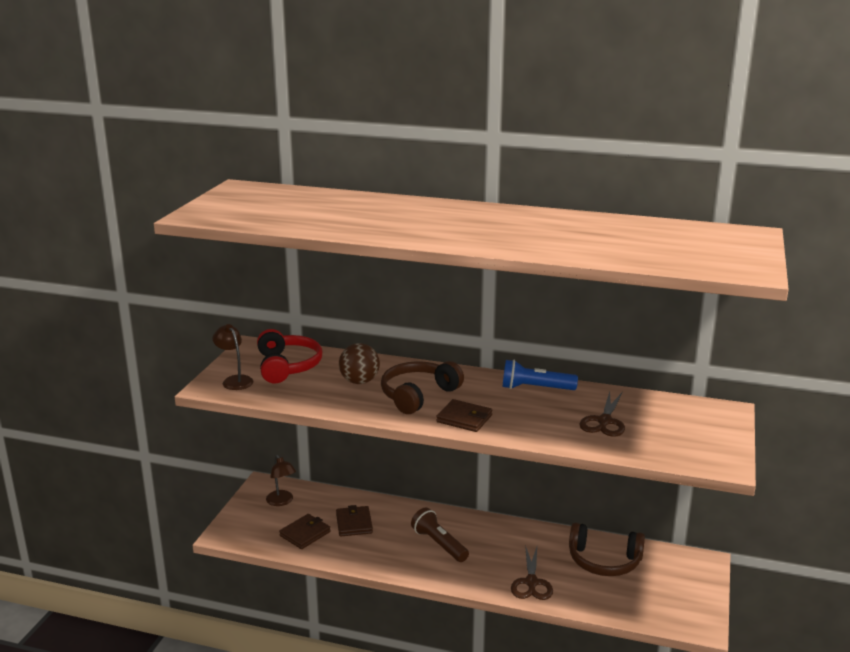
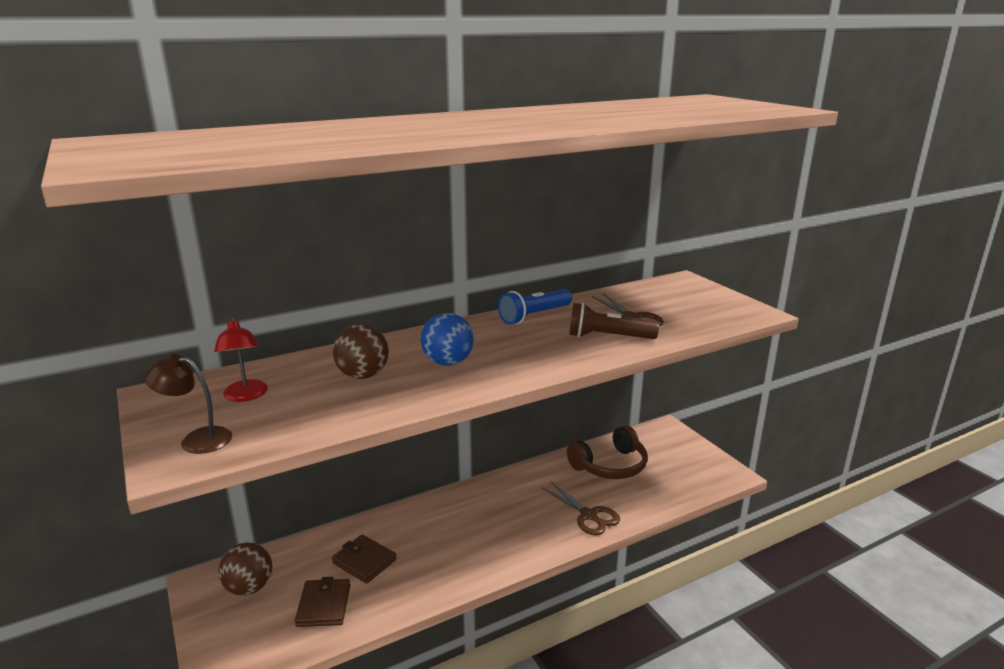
camera: 45 degrees left, 0 degrees up
red headphones [257,329,322,383] -> red lamp [214,317,268,402]
brown lamp [266,455,296,506] -> brown ball [219,542,272,596]
brown headphones [381,361,464,414] -> blue ball [421,313,474,366]
brown flashlight [411,507,469,562] -> brown flashlight moved to [569,303,659,339]
brown wallet [436,399,492,432] -> none

